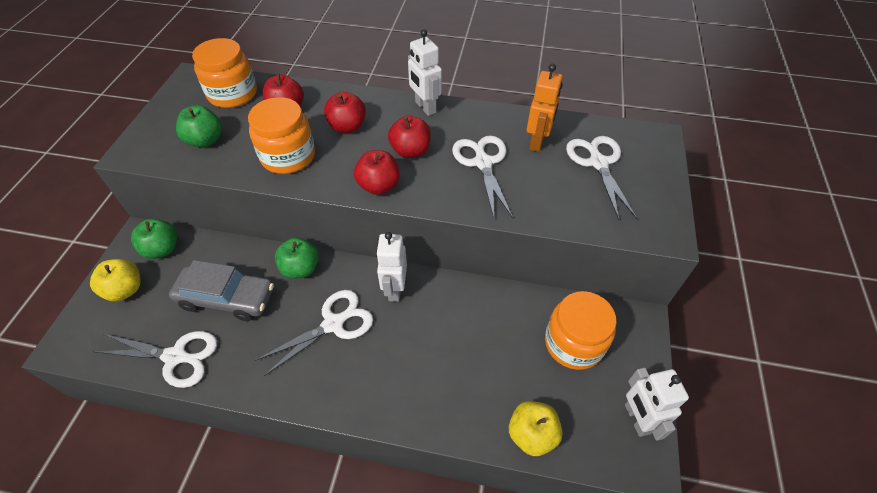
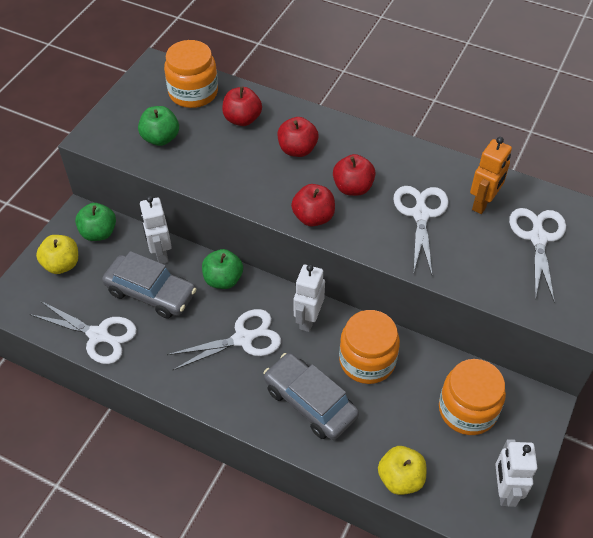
camera: 15 degrees right, 0 degrees up
orange jar [248,97,315,174] -> orange jar moved to [339,310,400,384]
white robot [408,29,442,116] -> white robot moved to [140,196,172,264]
none -> grey car [263,353,359,440]

